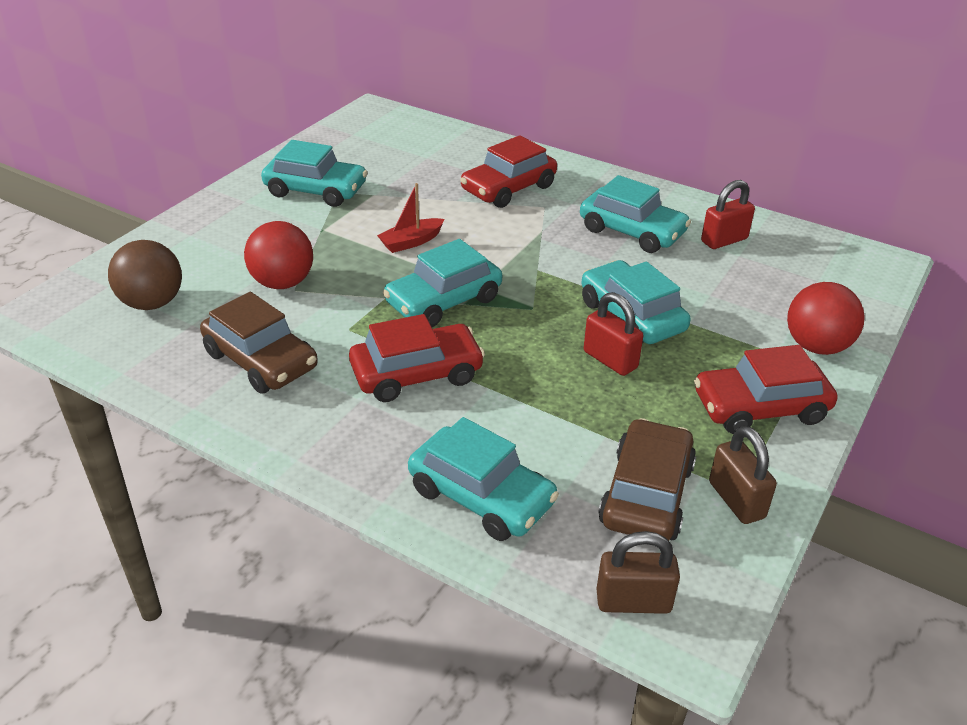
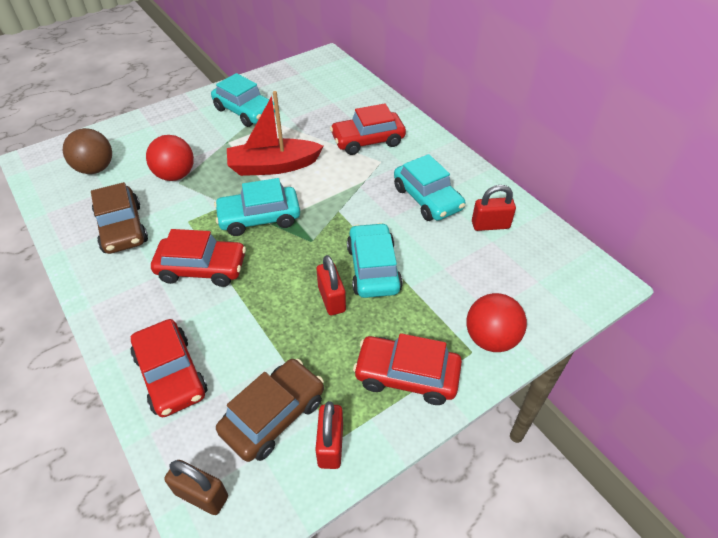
camera: 25 degrees right, 10 degrees up
red boat [377,183,444,253] -> red boat [227,91,324,176], size x1.87
turquoise car [408,417,559,541] -> red car [130,319,207,417]
brown padlock [709,426,777,524] -> red padlock [315,401,343,469]

